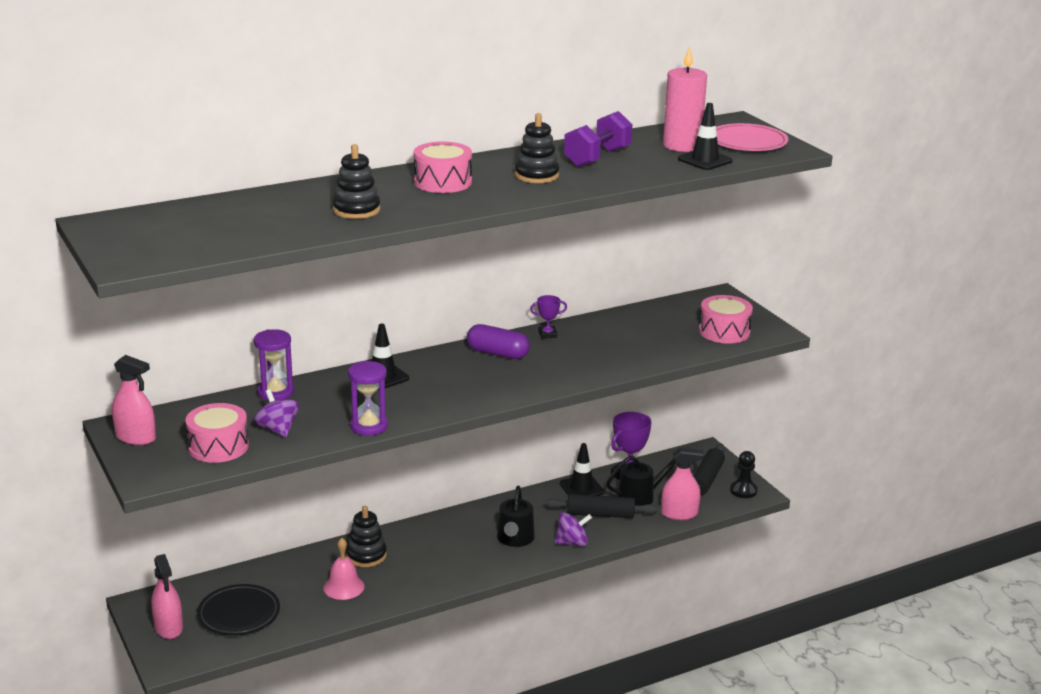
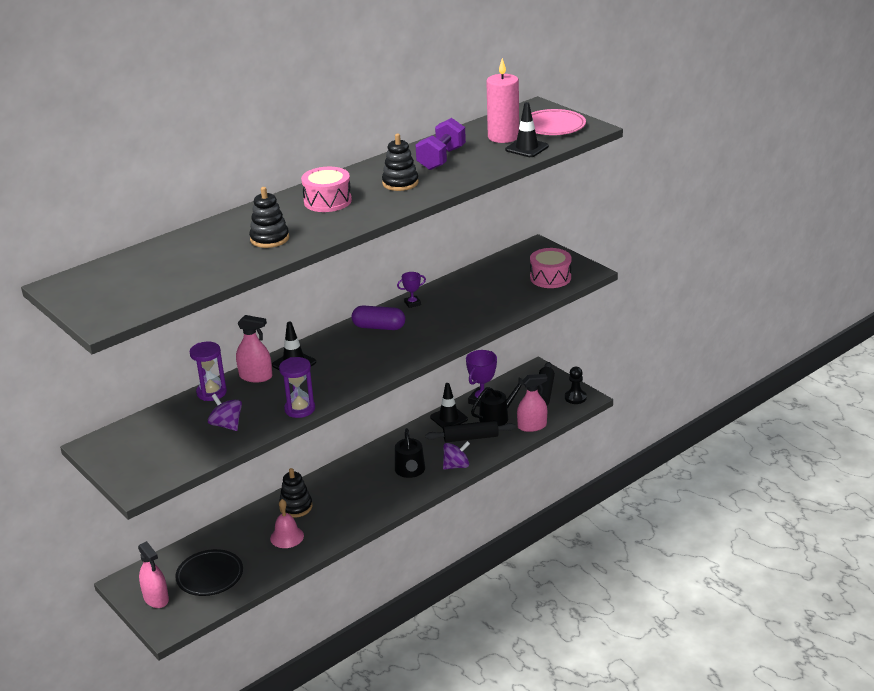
camera: 10 degrees left, 5 degrees up
pink spray bottle [112,355,156,445] -> pink spray bottle moved to [236,315,272,382]
pink drum [185,403,249,463] -> none

